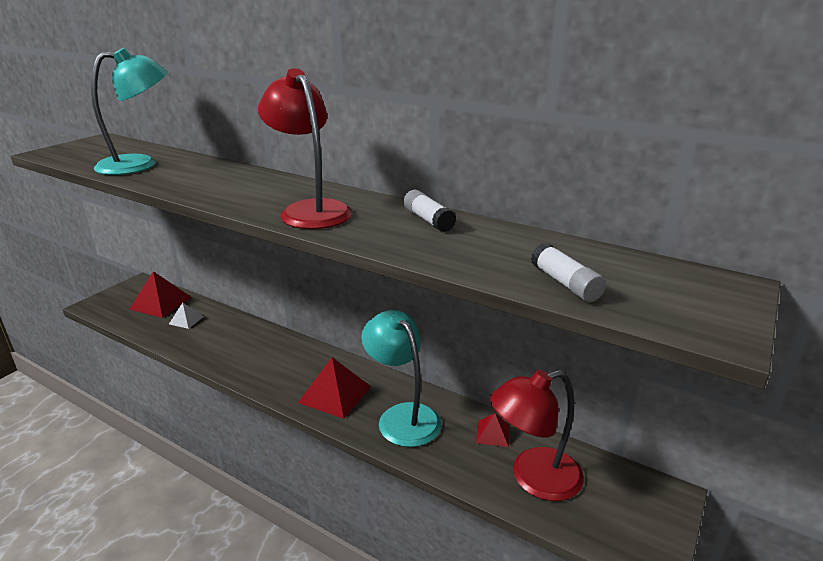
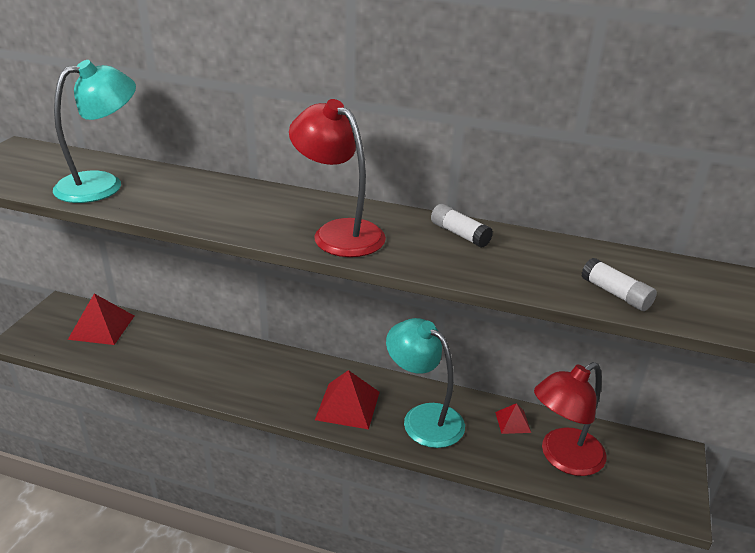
camera: 15 degrees left, 5 degrees up
white pyramid [169,303,204,329] -> none

